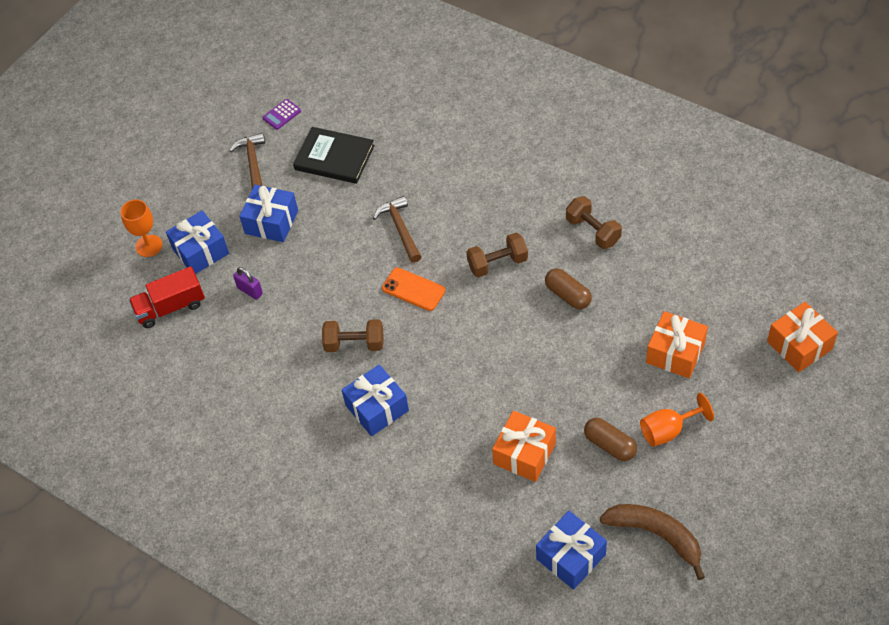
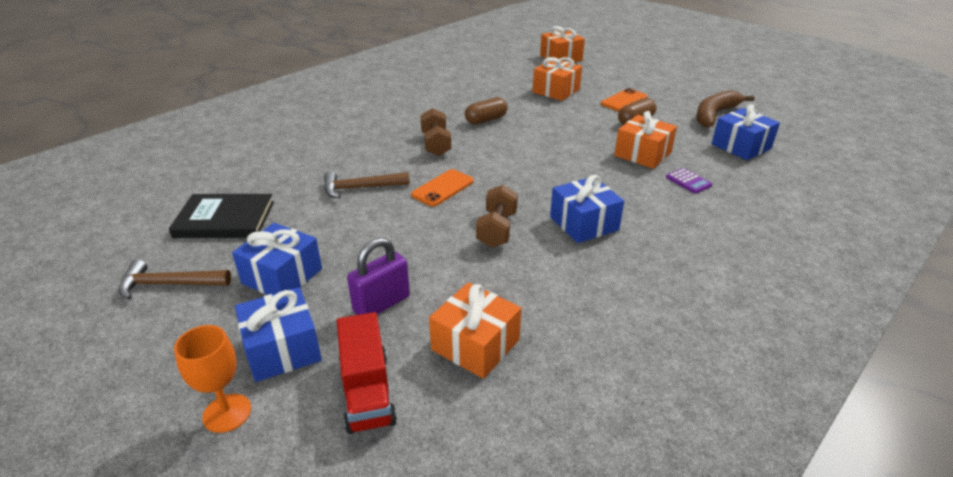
camera: 85 degrees left, 20 degrees down
purple padlock [233,267,263,300] -> purple padlock [347,237,410,315], size x1.54
purple calculator [262,99,301,130] -> purple calculator moved to [666,168,712,194]
black book [293,127,375,184] -> black book turned 60 degrees clockwise [169,194,274,238]
brown dumbbell [566,196,622,249] -> none
orange goblet [640,393,714,447] -> orange phone [601,88,647,111]
none -> orange gift [429,282,521,379]

